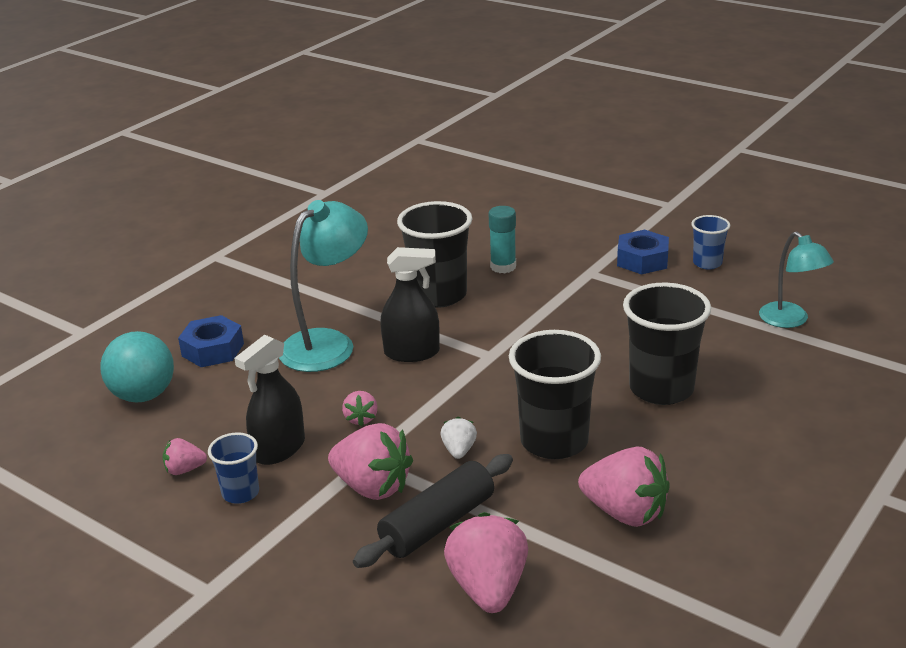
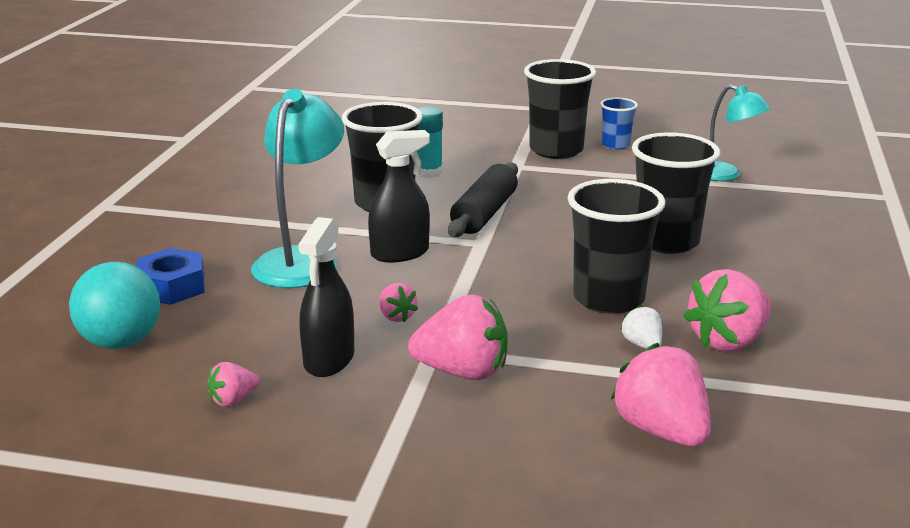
camera: 25 degrees left, 5 degrees down
blue cup [208,432,259,504] -> none
black rolling pin [353,454,513,568] -> black rolling pin moved to [448,162,518,237]
white strawberry [440,417,477,459] -> white strawberry moved to [621,305,662,349]
pink strawberry [578,447,670,527] -> pink strawberry turned 135 degrees clockwise [683,269,771,351]
blue nut [617,230,669,275] -> black cup [524,59,596,159]

